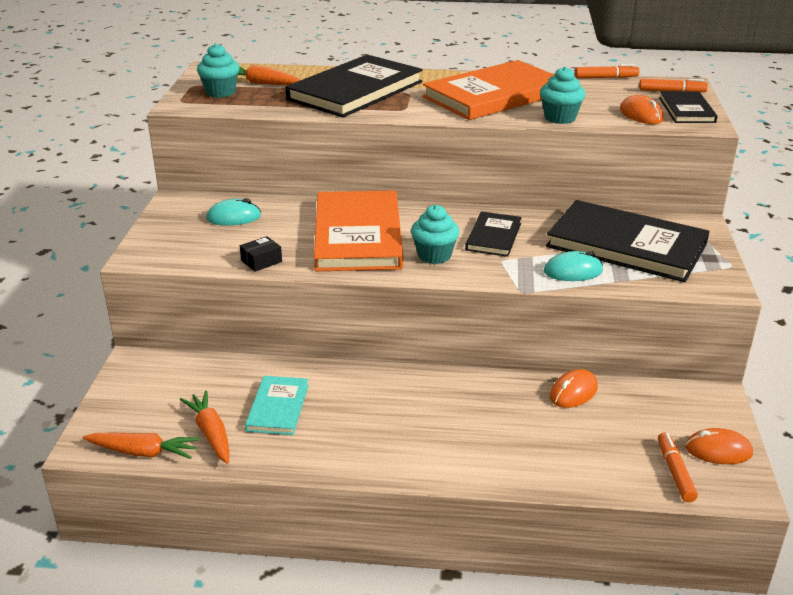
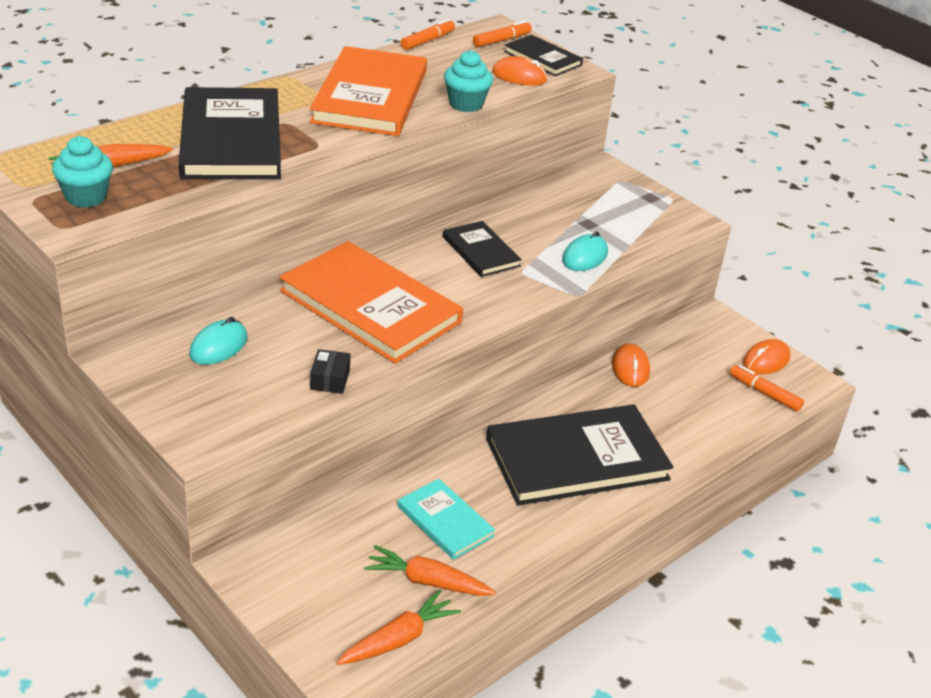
camera: 50 degrees left, 5 degrees up
turquoise cupcake [411,205,460,264] -> none
black book [546,200,710,282] -> black book moved to [486,404,673,506]

